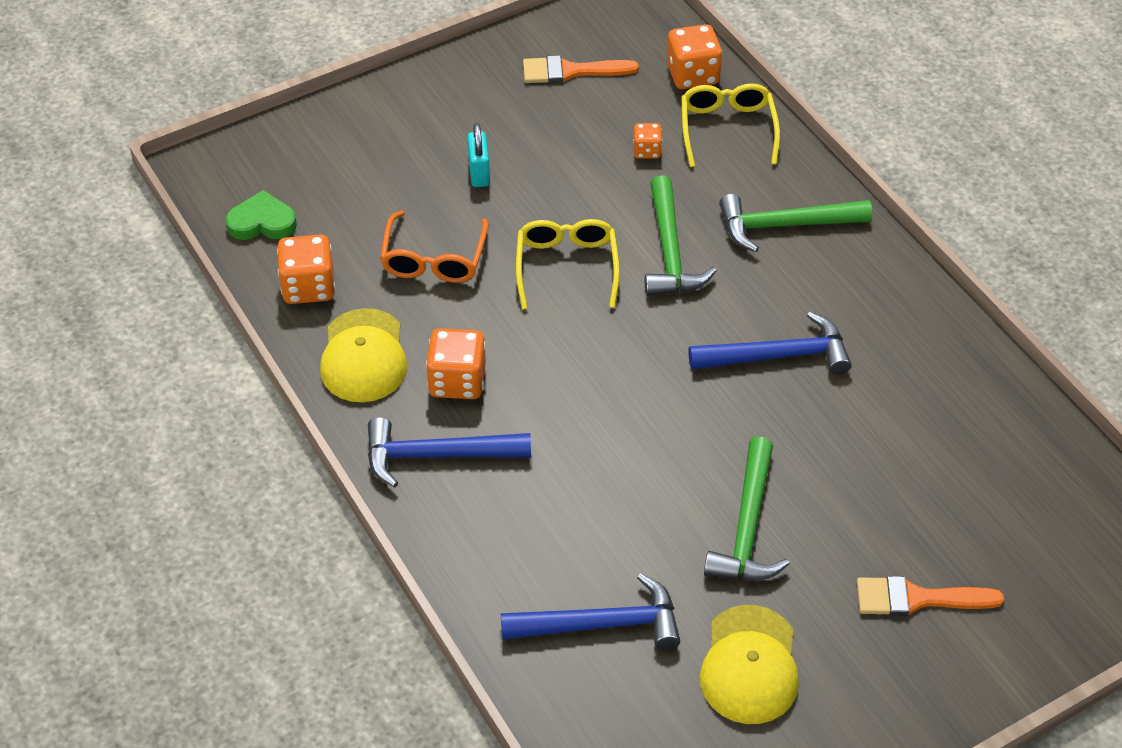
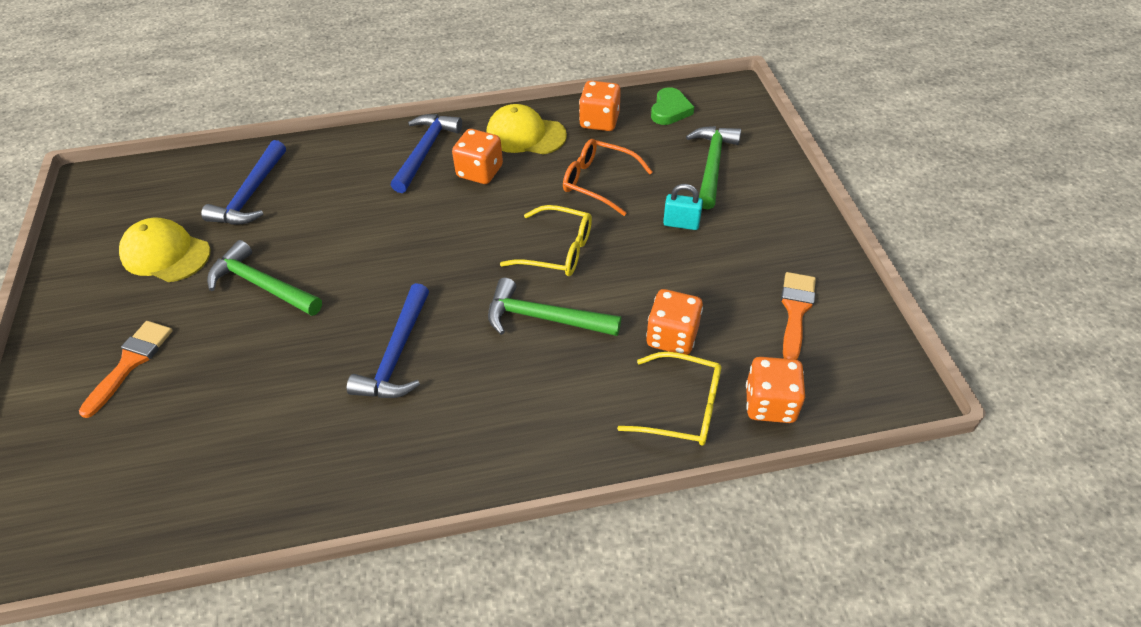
camera: 110 degrees right, 0 degrees up
orange dice [633,123,662,159] -> orange dice [646,289,703,355], size x1.78
green hammer [719,194,872,252] -> green hammer moved to [686,126,741,209]

